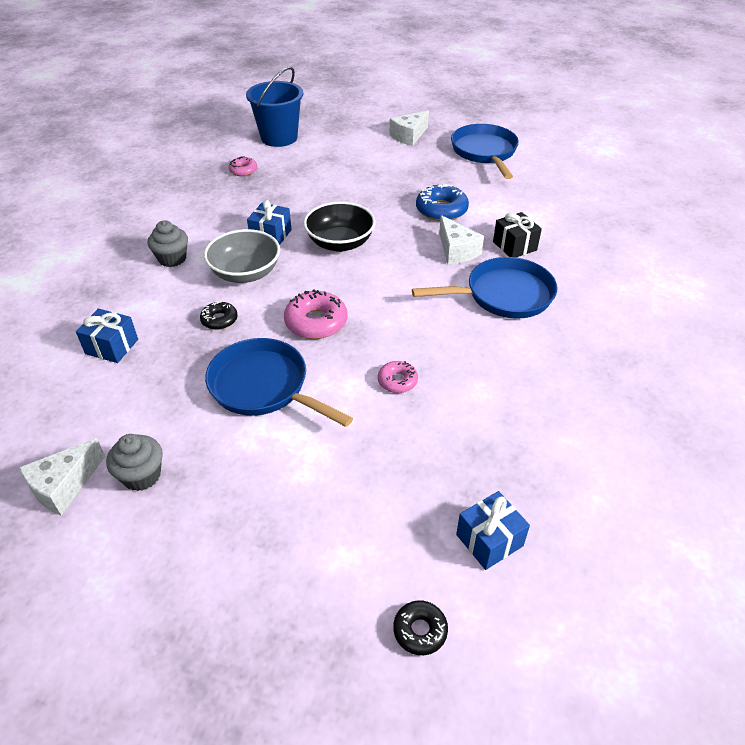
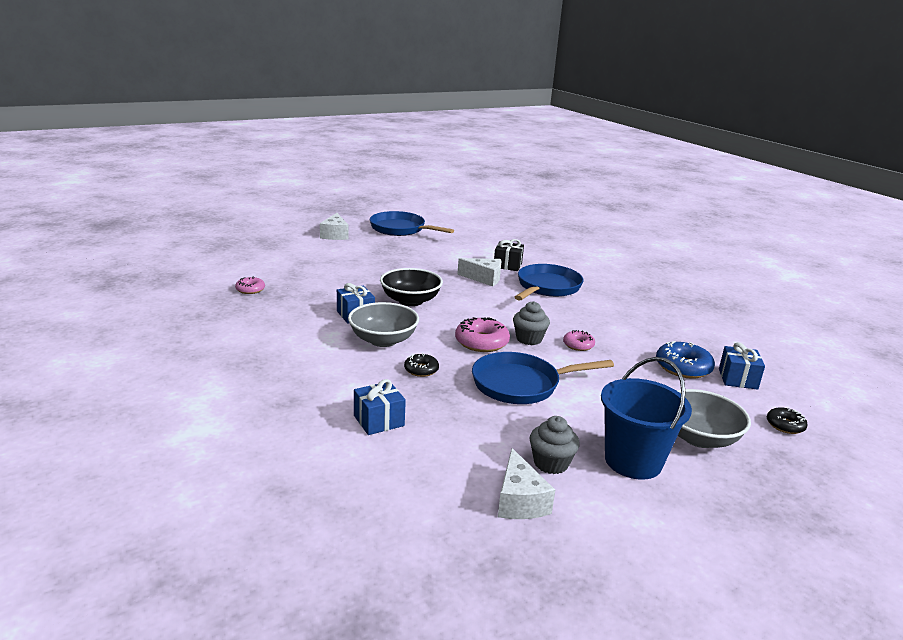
camera: 50 degrees left, 20 degrees down
grey cupcake [148,220,188,267] -> grey cupcake moved to [513,301,550,345]
blue bucket [246,67,303,147] -> blue bucket moved to [601,357,692,480]
blue donut [416,184,469,221] -> blue donut moved to [656,341,715,379]
none -> grey bowl [677,389,751,448]

